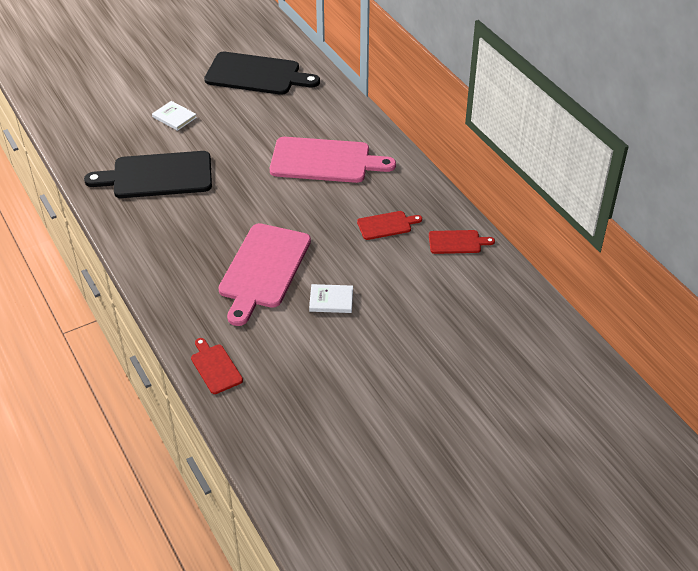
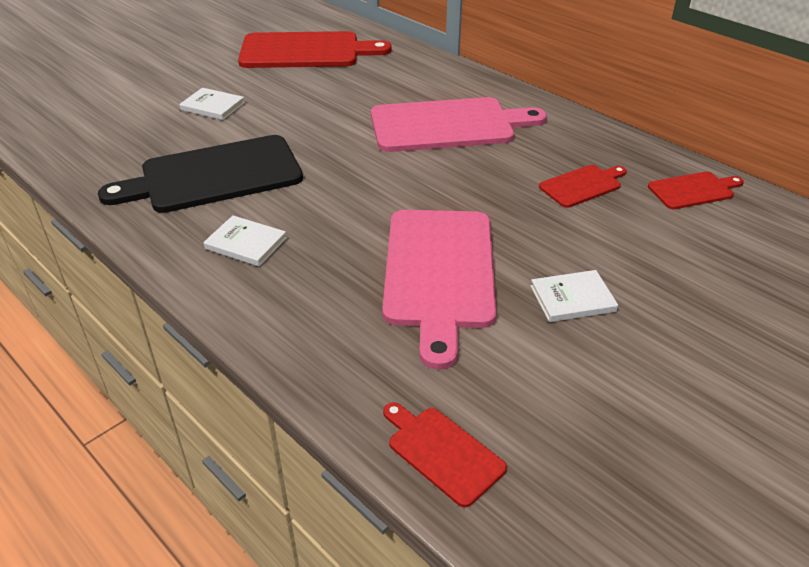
camera: 15 degrees left, 5 degrees down
black cutting board [204,52,320,95] -> red cutting board [238,31,392,68]
none -> white book [203,215,287,266]

